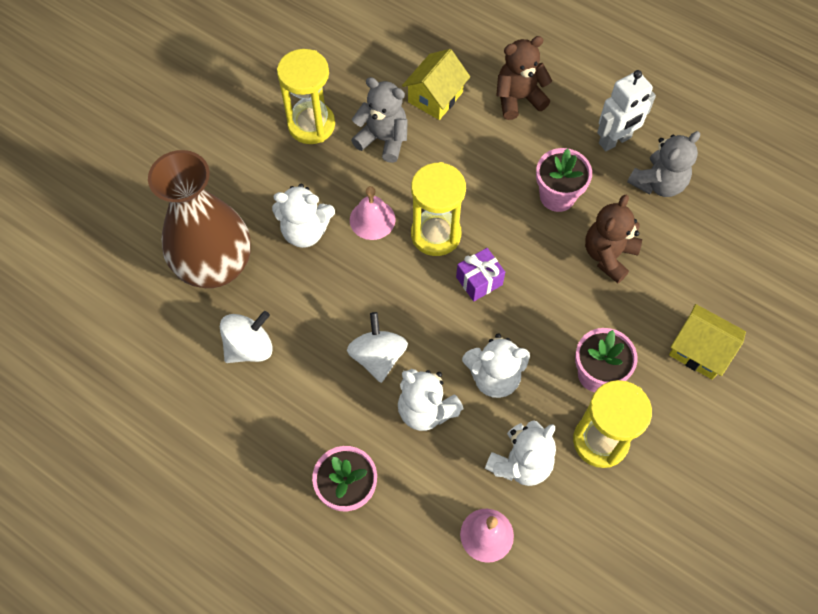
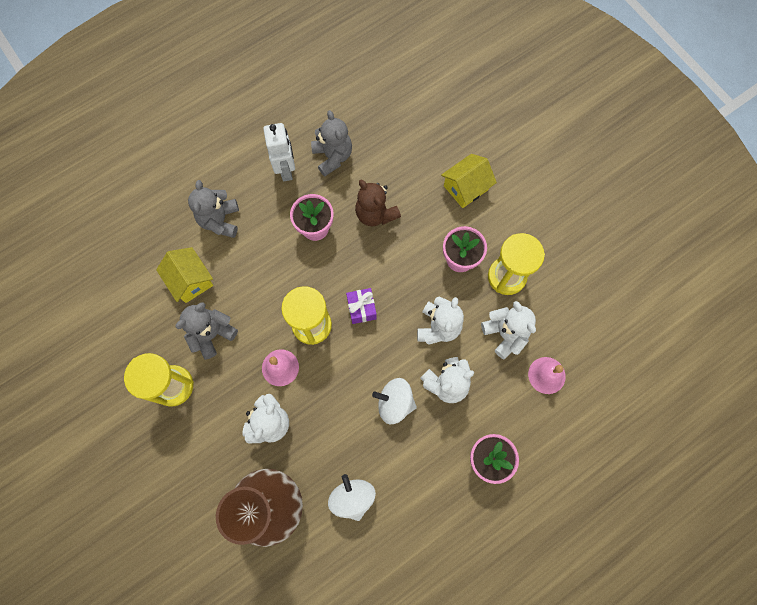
camera: 70 degrees left, 10 degrees up
brown teddy bear [496,36,552,120] -> grey teddy bear [188,180,239,238]

